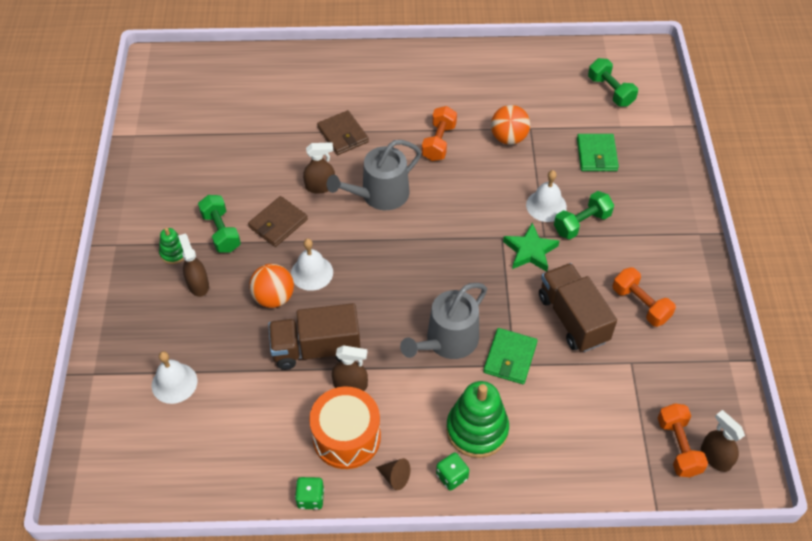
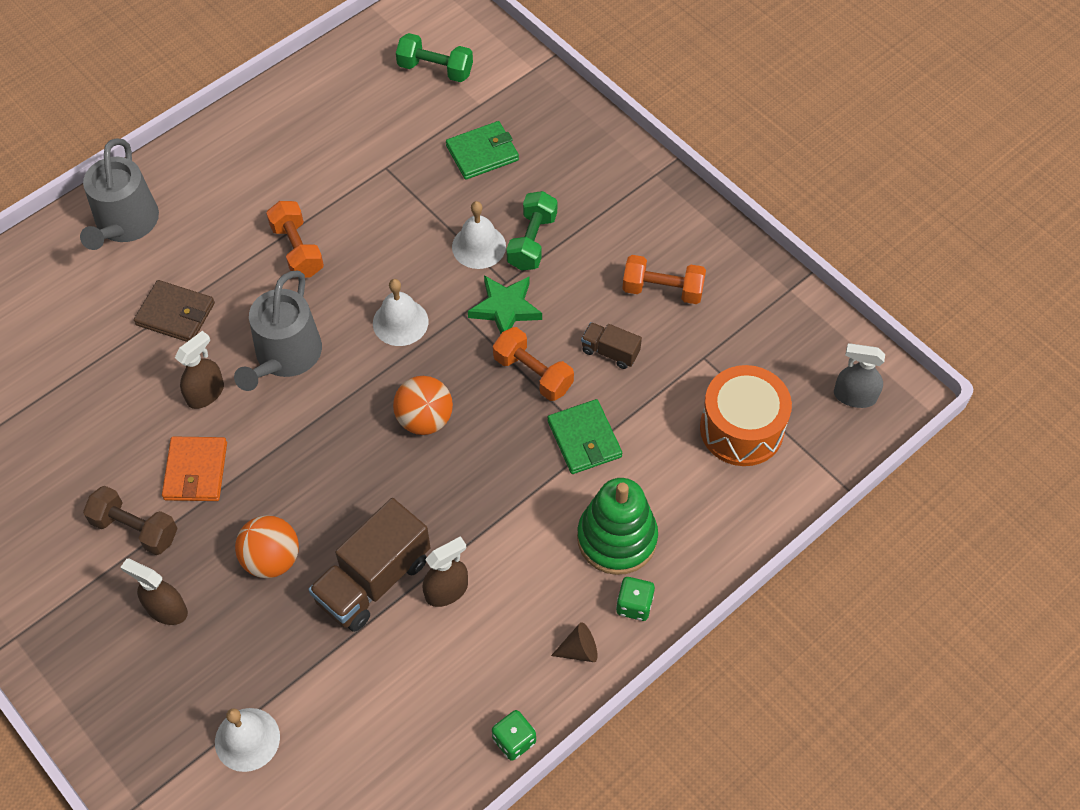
camera: 40 degrees left, 5 degrees up
green stacking toy [159,228,184,264] -> none
green dumbbell [198,195,241,253] -> brown dumbbell [83,486,178,555]
brown wallet [248,196,308,247] -> orange wallet [162,437,227,501]
white bell [291,238,333,291] -> white bell moved to [373,279,428,346]
orange drum [309,387,381,469] -> orange drum moved to [700,365,792,466]
grey watering can [400,283,487,359] -> grey watering can moved to [80,138,159,250]
orange ball [491,105,530,145] -> orange ball moved to [393,376,453,435]
brown truck [539,263,617,352] -> brown truck [581,322,642,369], size x0.51
green wallet [577,134,619,171] -> green wallet turned 75 degrees counterclockwise [446,121,519,180]
orange dumbbell [658,403,708,477] -> orange dumbbell moved to [493,327,574,401]
brown spray bottle [701,410,745,472] -> grey spray bottle [834,343,885,408]

